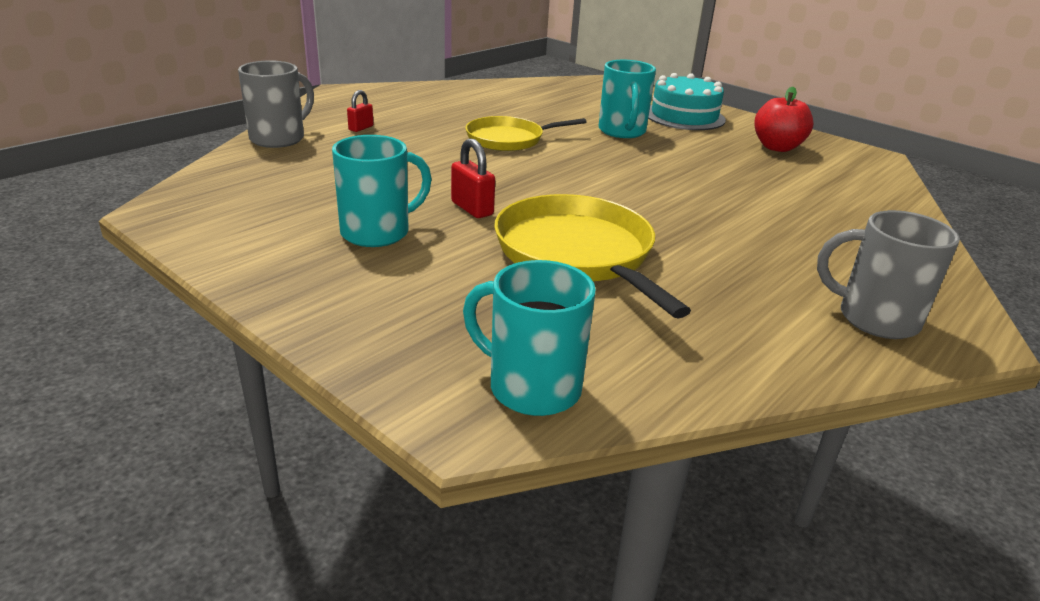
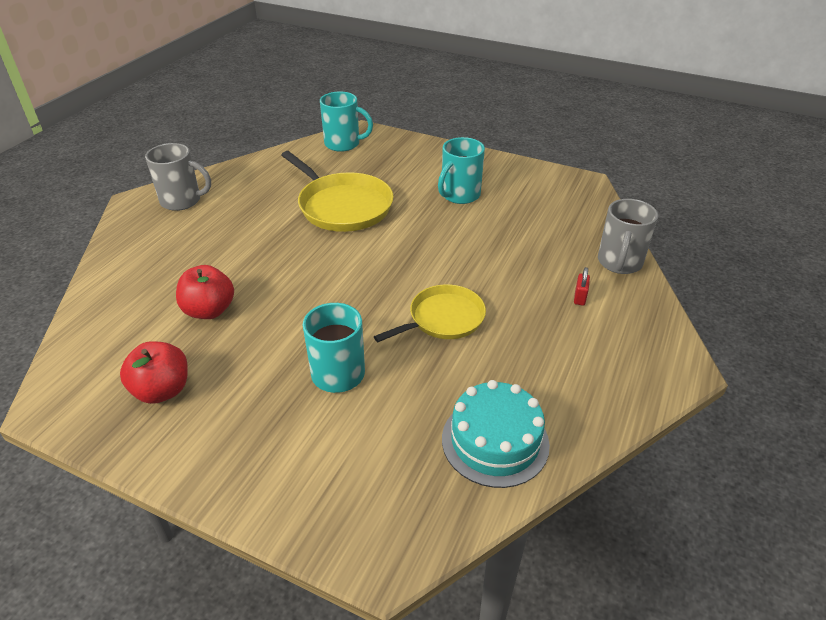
camera: 165 degrees right, 10 degrees up
red padlock [451,138,495,218] -> none
turquoise cake [648,73,726,130] -> turquoise cake moved to [442,380,550,488]
none -> red apple [176,265,234,319]

